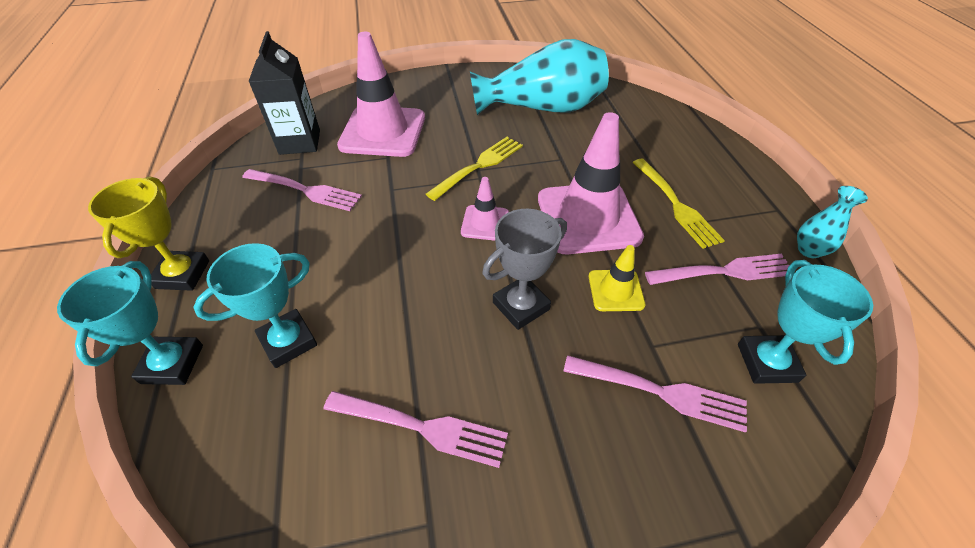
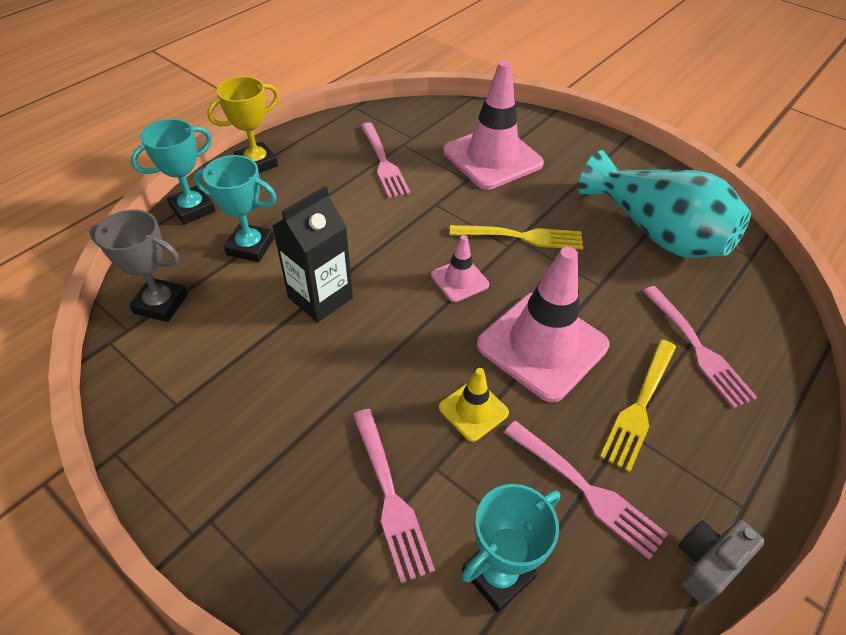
camera: 50 degrees right, 0 degrees up
black carton [248,31,320,155] -> black carton moved to [272,186,353,323]
pink fork [324,391,508,468] -> pink fork moved to [643,286,757,408]
grey trophy [482,209,567,330] -> grey trophy moved to [89,210,188,322]
turquoise vase [797,186,868,258] -> grey camera [678,520,765,605]

